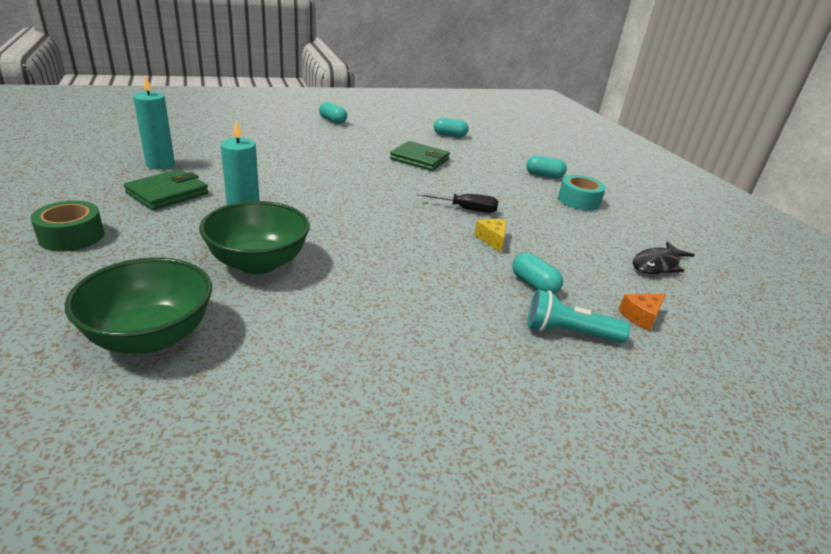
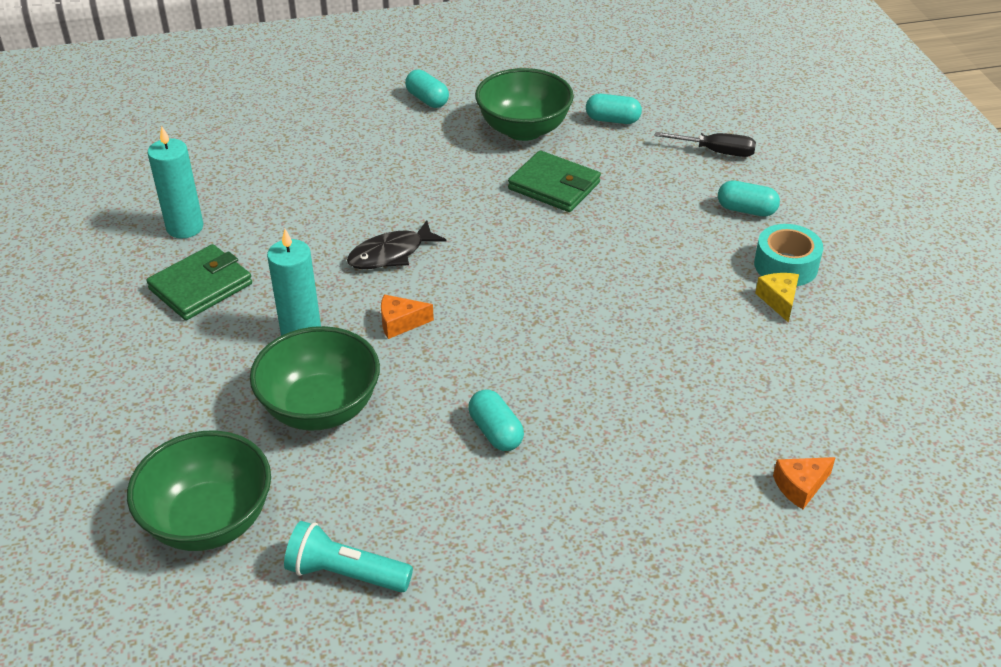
camera: 10 degrees right, 10 degrees up
green tape [30,201,104,251] -> none
black screwdriver [417,192,498,213] -> black screwdriver moved to [654,132,756,157]
yellow cheese [474,219,507,252] -> yellow cheese moved to [755,273,799,323]
turquoise capsule [512,253,563,294] -> turquoise capsule moved to [468,390,524,451]
turquoise flashlight [527,290,630,343] -> turquoise flashlight moved to [284,521,413,593]
black fish [633,241,694,274] -> black fish moved to [347,220,447,269]
none -> orange cheese [381,294,434,339]
none -> green bowl [475,68,574,141]

